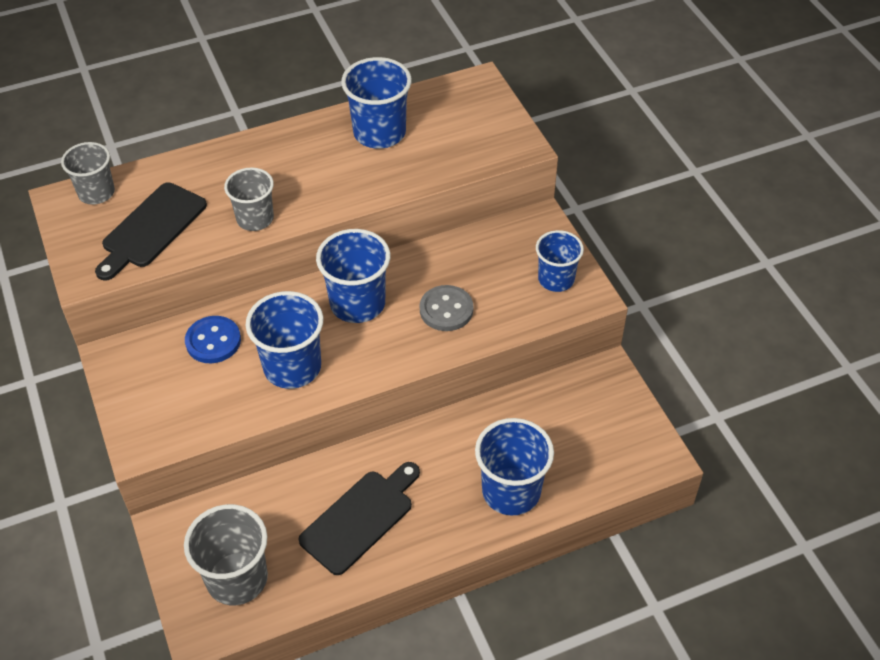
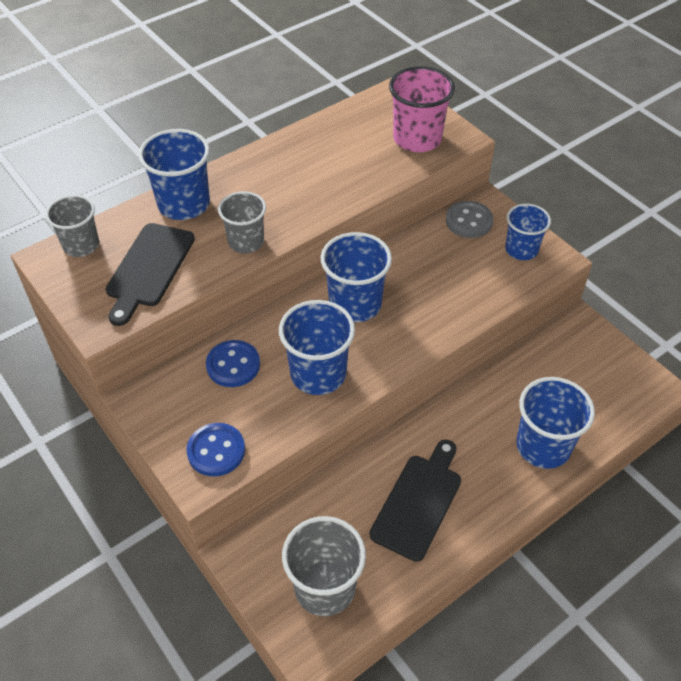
camera: 15 degrees left, 0 degrees up
blue cup [341,57,412,148] -> blue cup moved to [138,129,210,220]
grey button [420,285,473,331] -> grey button moved to [446,201,493,238]
none -> blue button [186,423,245,476]
none -> pink cup [389,66,455,152]

